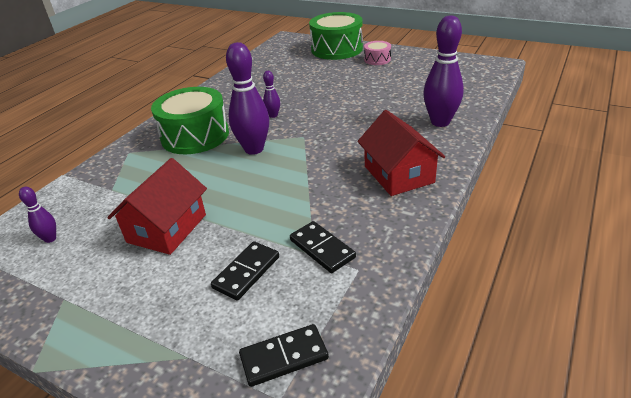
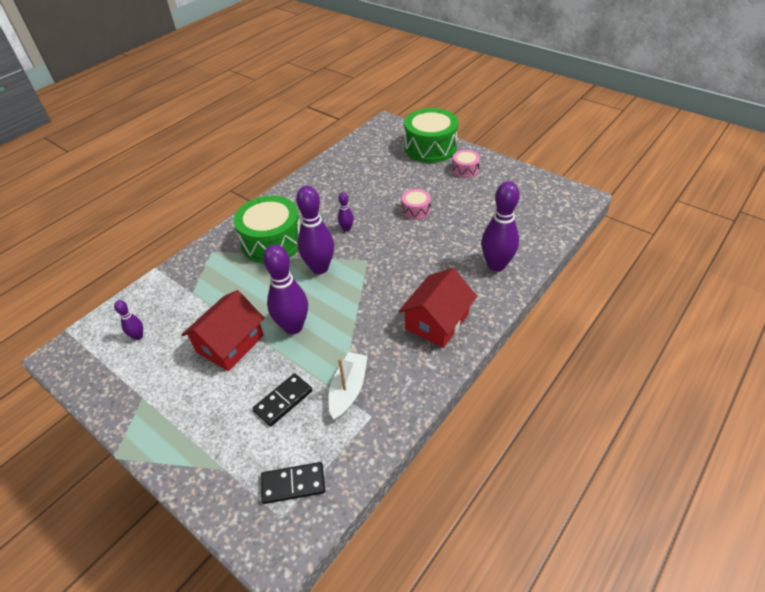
camera: 10 degrees right, 10 degrees up
black domino [290,221,356,273] -> white boat [329,352,368,420]
red house [357,110,445,196] -> red house turned 45 degrees clockwise [399,268,477,348]
none -> purple bowling pin [263,244,308,334]
none -> pink drum [402,189,431,220]

